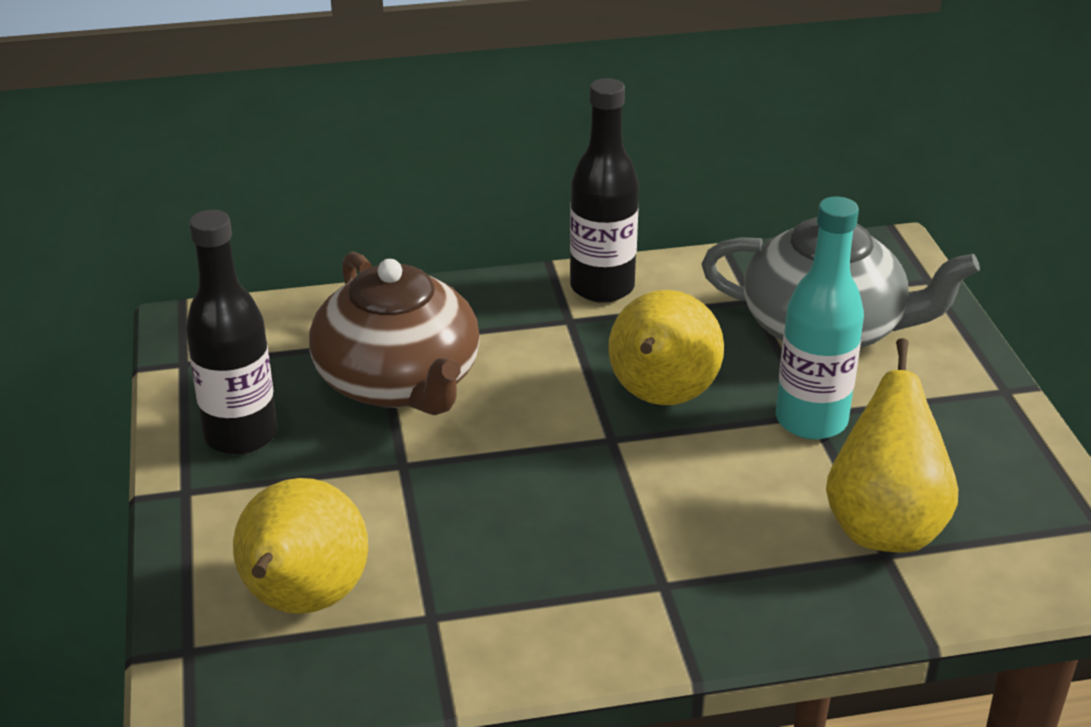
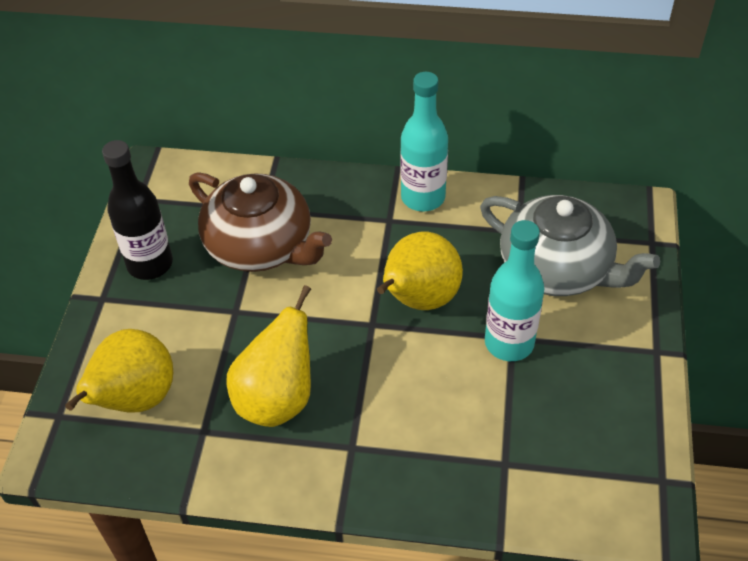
camera: 20 degrees right, 15 degrees up
brown teapot [309,251,480,415] -> brown teapot turned 45 degrees counterclockwise [189,172,332,272]
black bottle [570,78,639,303] -> turquoise bottle [400,72,448,212]
yellow pear [826,338,958,552] -> yellow pear moved to [226,285,311,427]

